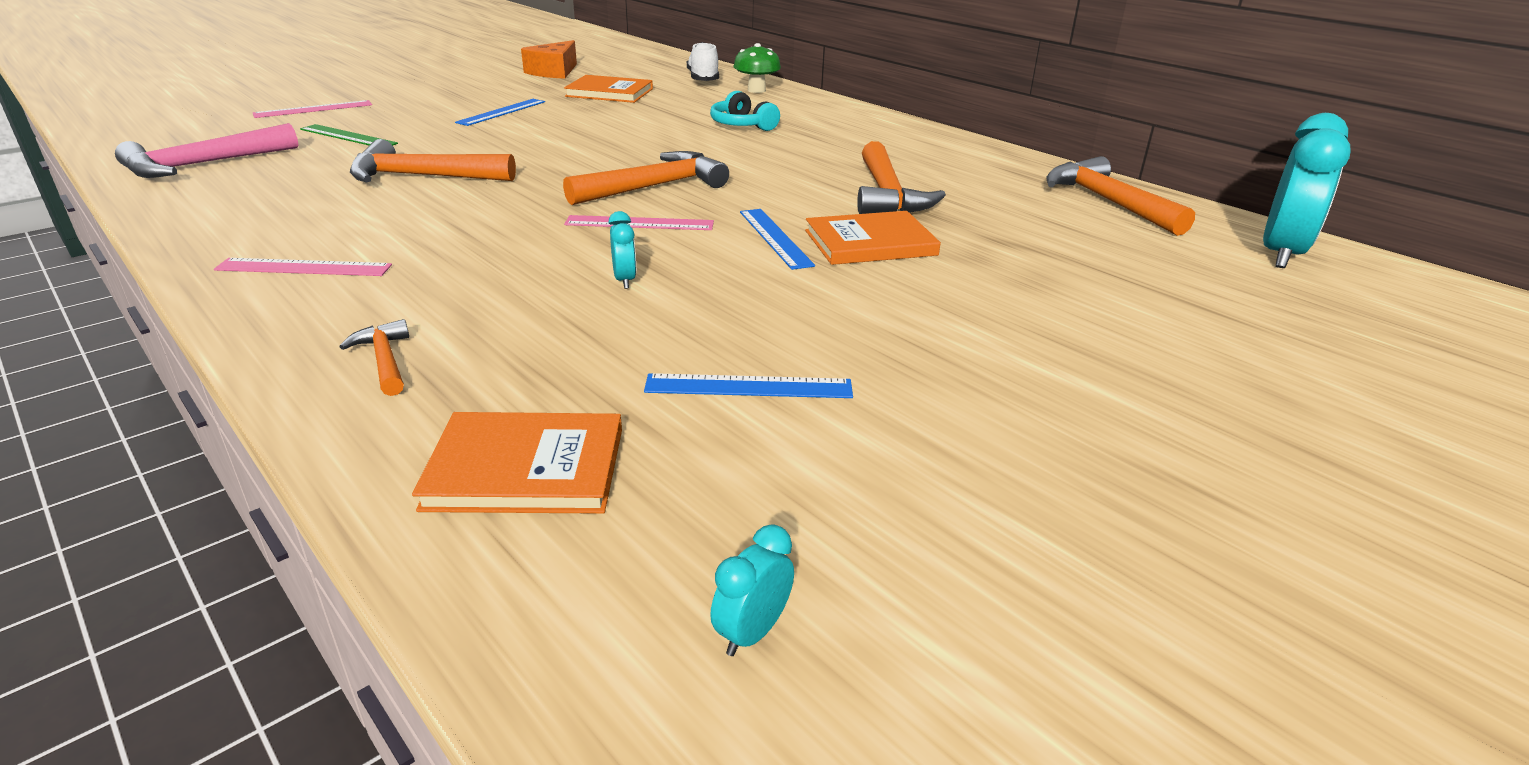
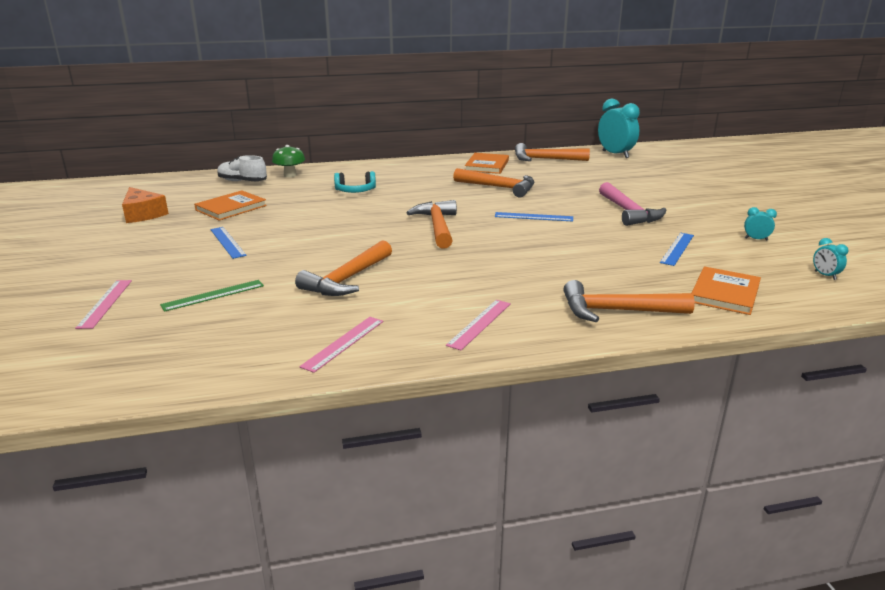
camera: 60 degrees left, 5 degrees down
pink hammer [115,123,298,178] -> pink hammer moved to [599,182,666,226]
orange hammer [340,319,409,396] -> orange hammer [564,280,695,322], size x1.96
pink ruler [564,215,714,230] -> pink ruler moved to [299,317,383,373]
turquoise clock [608,211,636,289] -> turquoise clock moved to [744,207,777,241]
orange book [805,211,941,265] -> orange book moved to [465,153,509,174]

